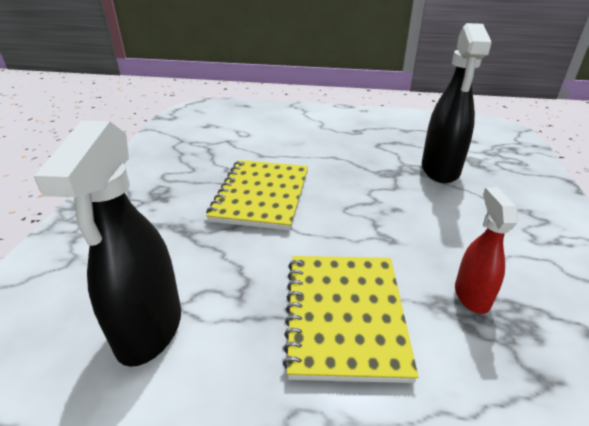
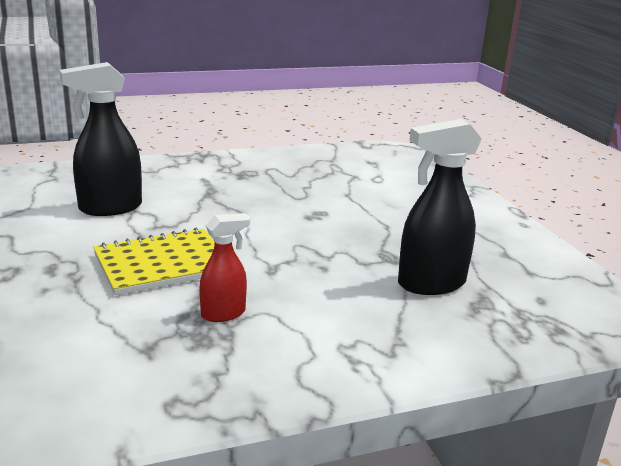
camera: 60 degrees right, 10 degrees down
yellow notebook [206,160,308,230] -> none

